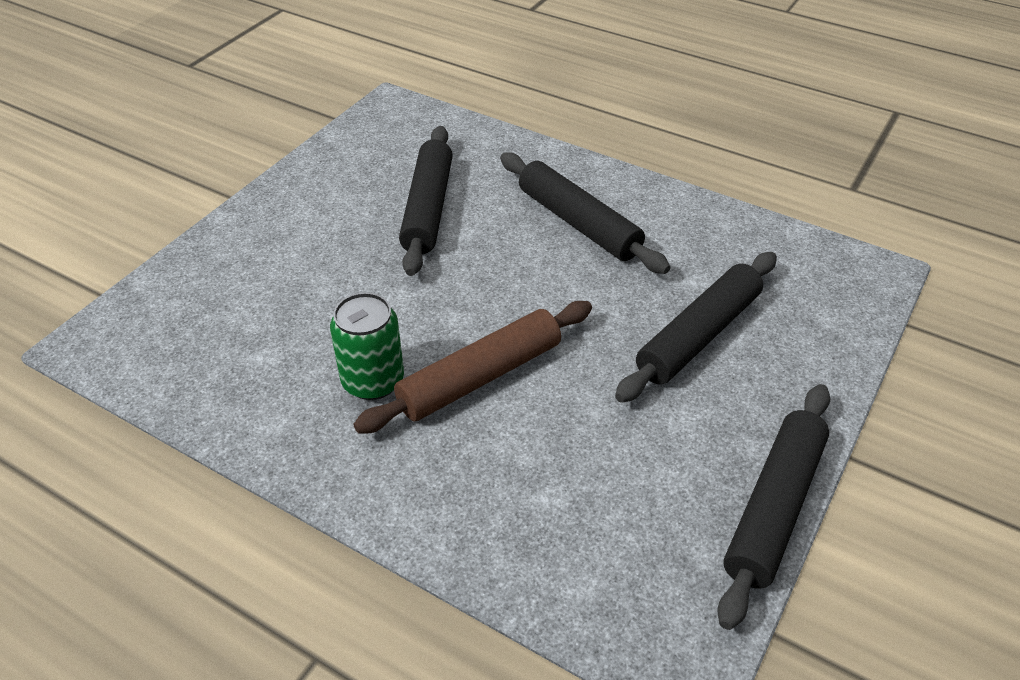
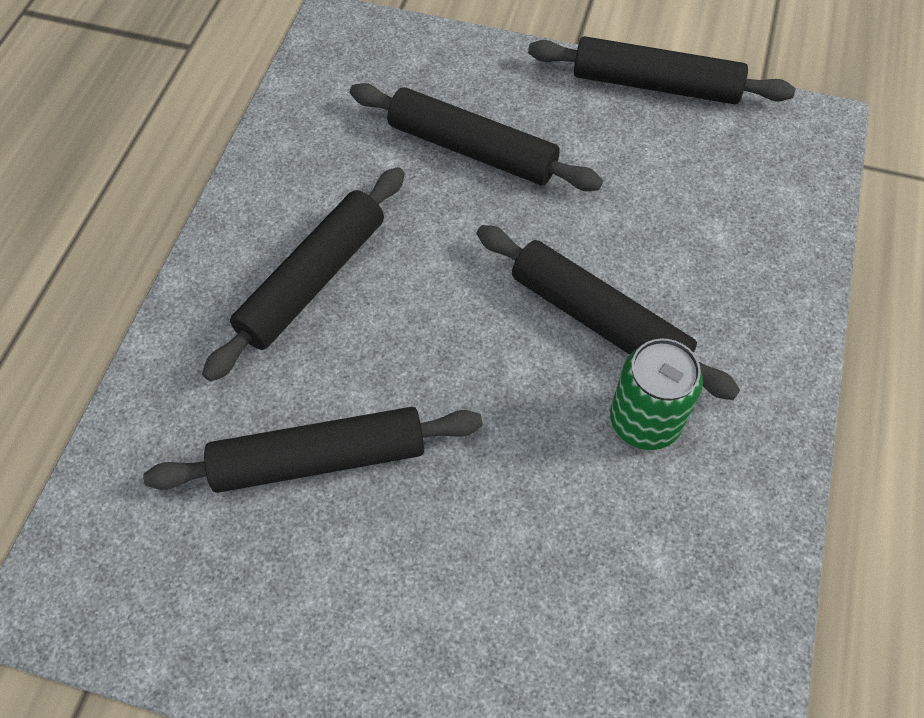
camera: 105 degrees left, 15 degrees up
brown rolling pin [353,301,592,434] -> black rolling pin [477,225,740,400]

